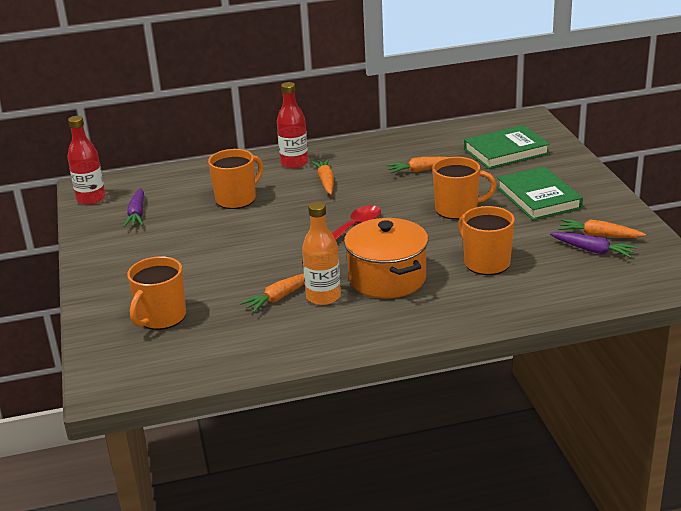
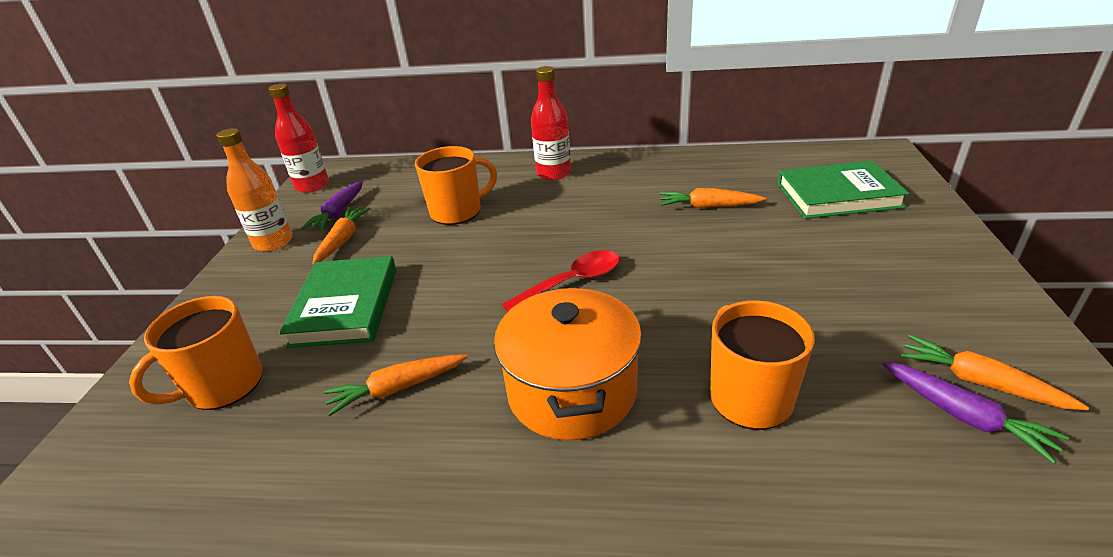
camera: 20 degrees right, 5 degrees up
orange bottle [302,201,341,305] -> orange bottle moved to [217,128,293,252]
orange carrot [311,159,334,195] -> orange carrot moved to [312,207,371,265]
orange mug [433,157,496,219] -> none
green book [497,166,583,220] -> green book moved to [279,256,396,348]

